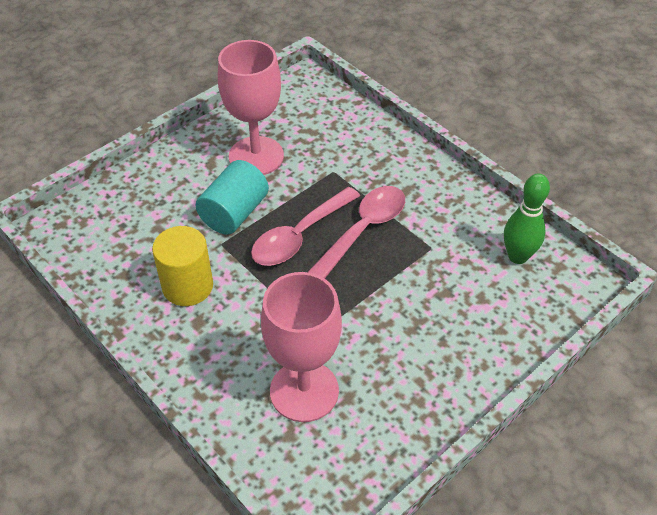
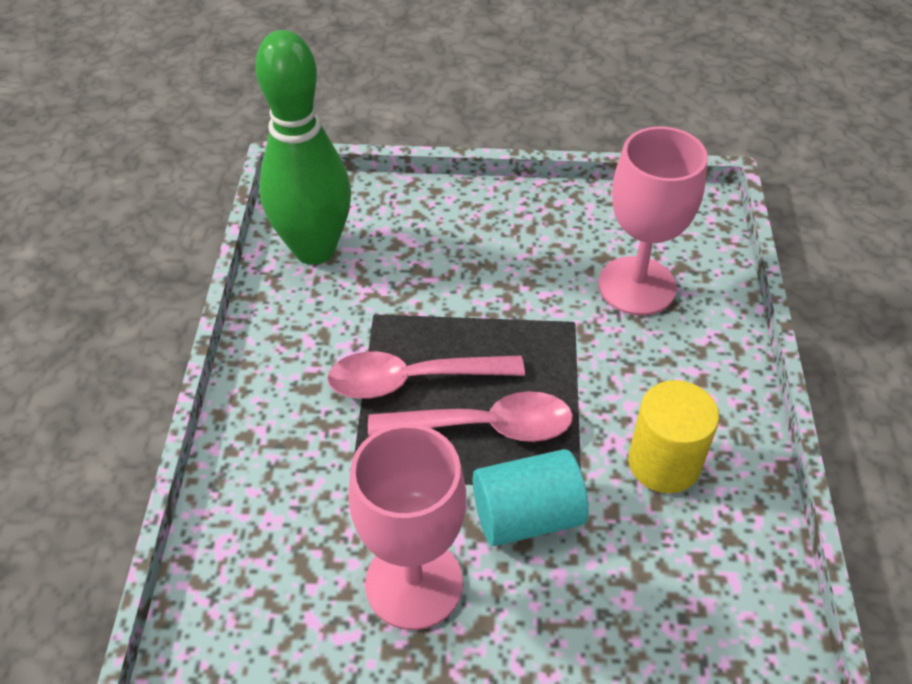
camera: 135 degrees left, 0 degrees up
green bowling pin [504,174,550,264] -> green bowling pin [255,30,351,265], size x1.77

